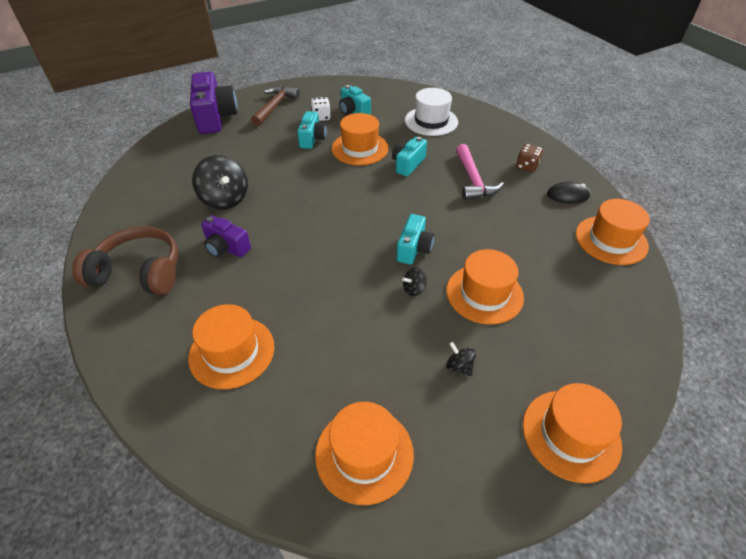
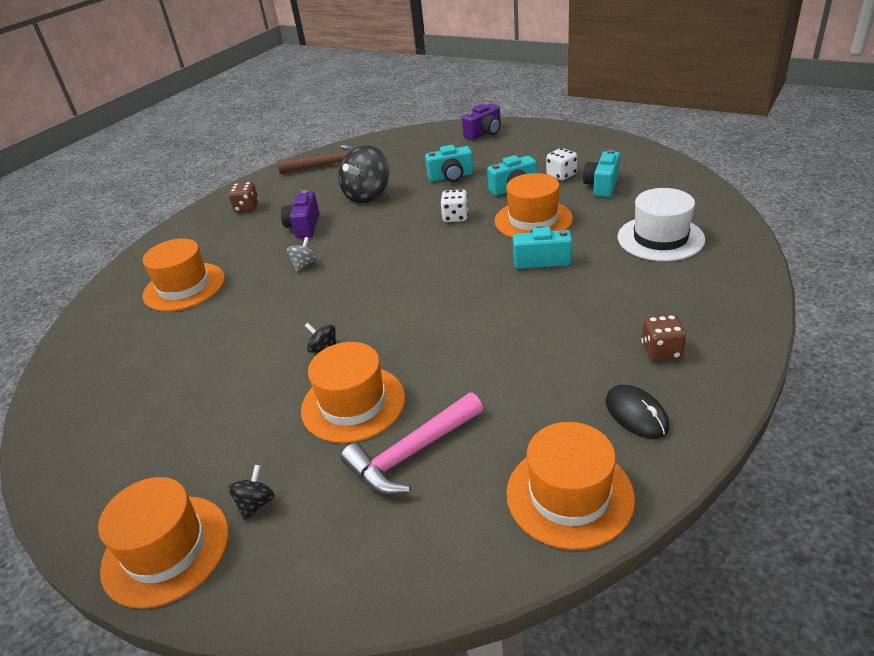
camera: 65 degrees right, 10 degrees down
brown headphones [72,226,178,295] -> brown dice [228,182,259,213]
purple camera [190,72,238,134] -> purple camera [462,104,501,140], size x0.57
brown hammer [251,86,300,126] -> brown hammer moved to [277,145,355,174]
orange hat [315,402,414,505] -> none
turquoise camera [396,214,434,265] -> turquoise camera moved to [425,145,474,182]
black spinning top [446,342,476,376] -> black spinning top moved to [228,465,275,521]
pink hammer [456,144,504,200] -> pink hammer moved to [341,392,483,495]
none -> grey spinning top [287,237,317,272]
none -> white dice [440,189,468,222]

